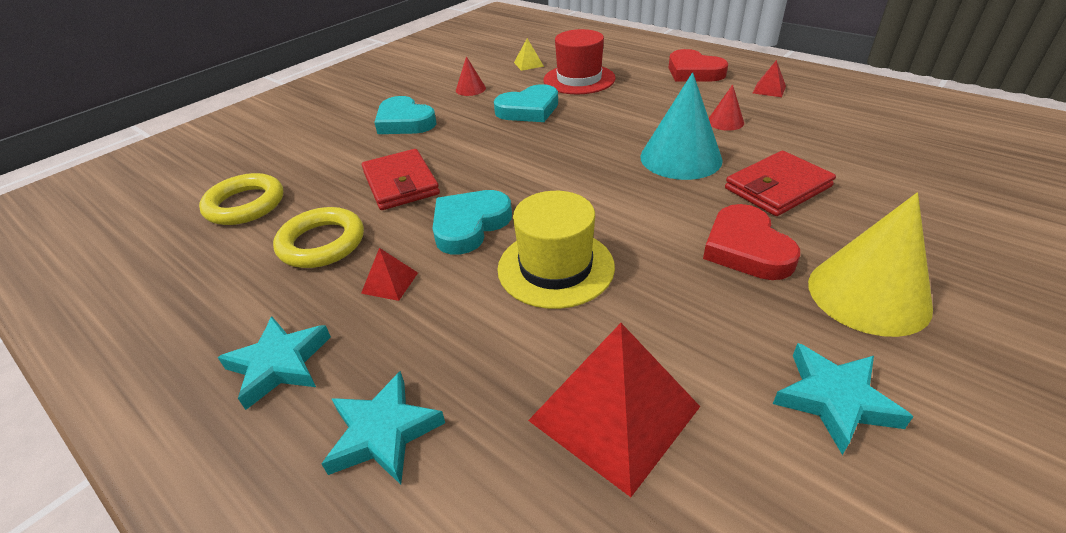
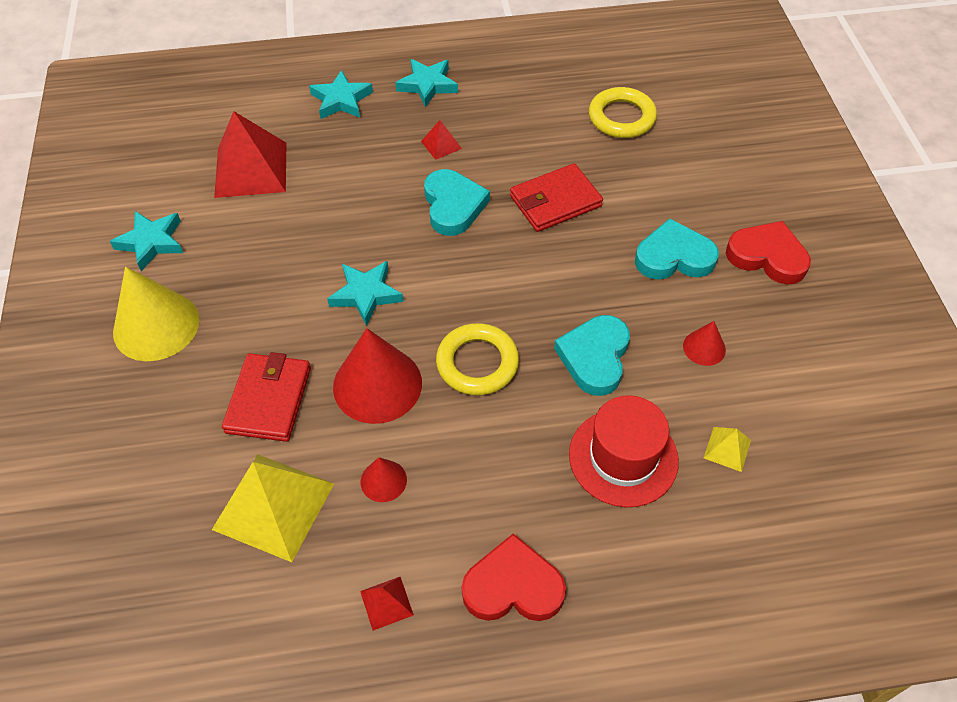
camera: 130 degrees right, 15 degrees up
yellow ring [273,207,364,268] -> yellow ring moved to [436,323,519,395]
red wallet [362,149,440,210] -> red wallet turned 45 degrees counterclockwise [510,163,603,232]
yellow hat [497,191,615,309] -> none
turquoise cone [640,72,723,180] -> red cone [333,328,422,424]
red heart [703,204,800,280] -> red heart moved to [726,221,811,285]
none -> yellow pyramid [212,454,334,562]
none -> turquoise star [327,261,404,326]

